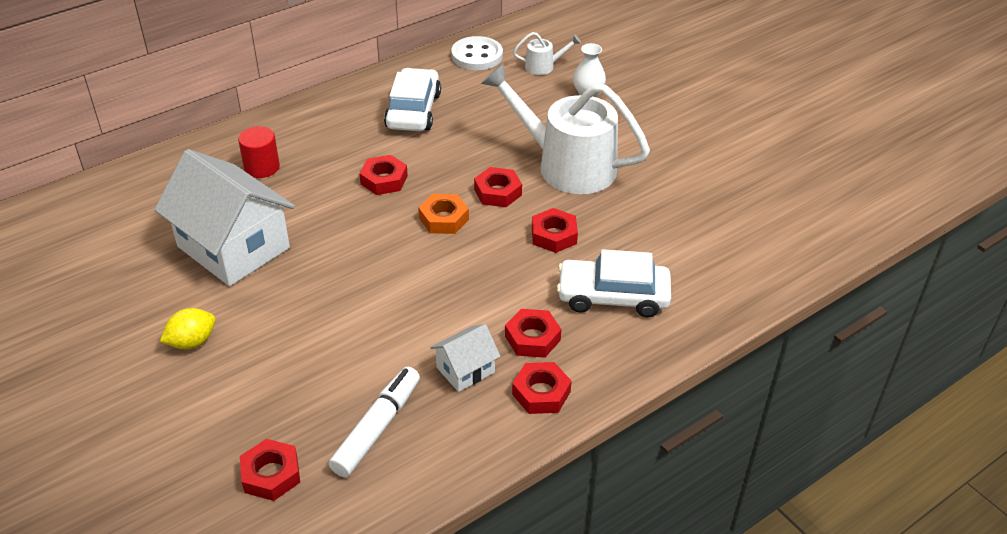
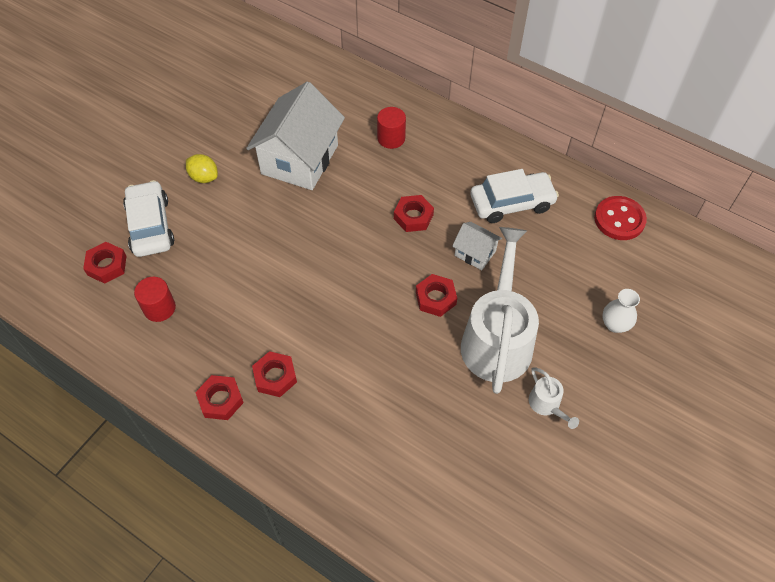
camera: 70 degrees right, 15 degrees up
white marker [329,367,420,477] -> red cylinder [134,277,176,322]
orange nut [418,194,469,234] -> none
white house [430,324,501,392] -> white house moved to [452,222,502,270]
white button [451,36,503,70] -> red button [594,196,647,240]
white watering can [513,32,581,75] -> white watering can moved to [529,367,579,429]
red nut [532,208,578,253] -> none
white car [557,249,671,317] -> white car moved to [123,180,174,257]

